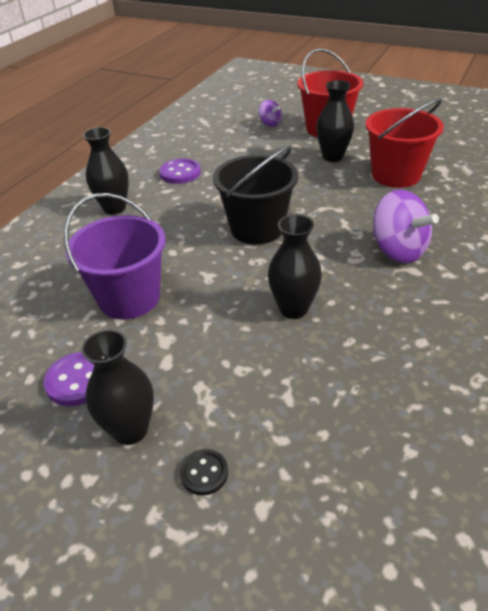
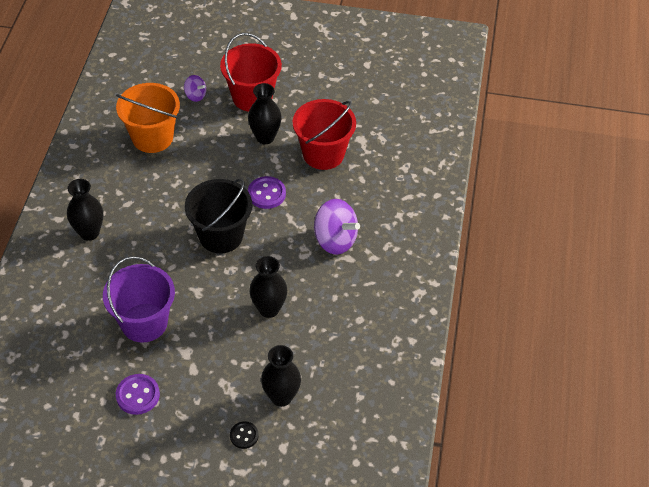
camera: 20 degrees left, 10 degrees up
black vase [81,329,154,445] -> black vase moved to [261,345,301,407]
purple button [159,158,201,184] -> purple button moved to [248,176,286,209]
none -> orange bucket [116,83,180,153]

